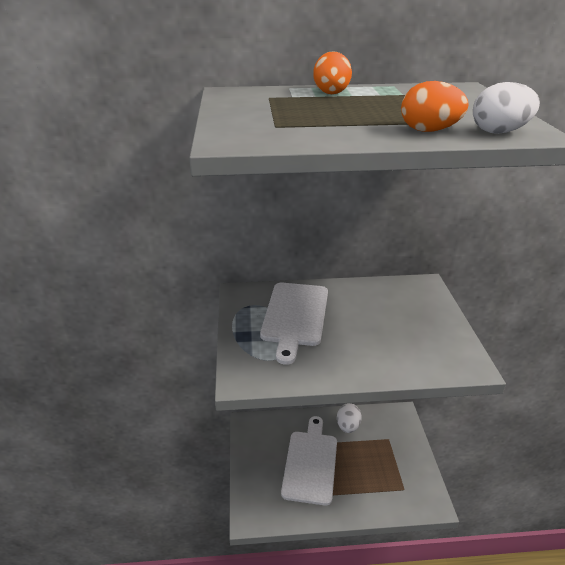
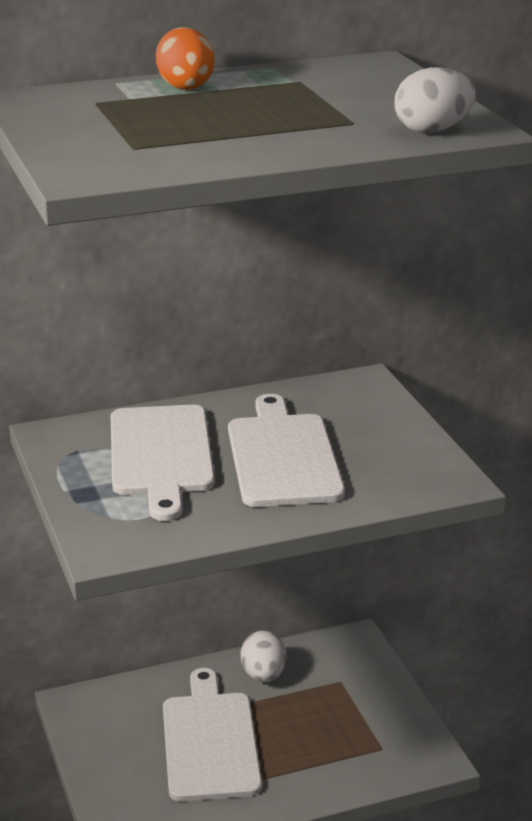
camera: 15 degrees left, 5 degrees down
orange egg [401,81,469,132] -> none
none -> white cutting board [228,394,345,507]

